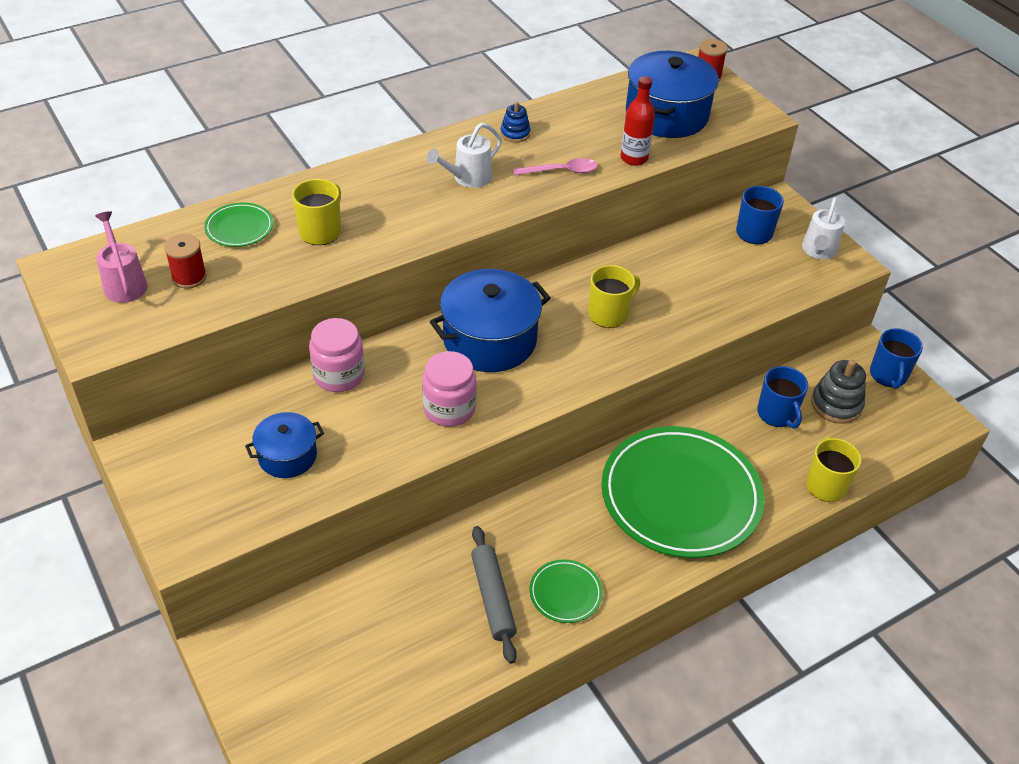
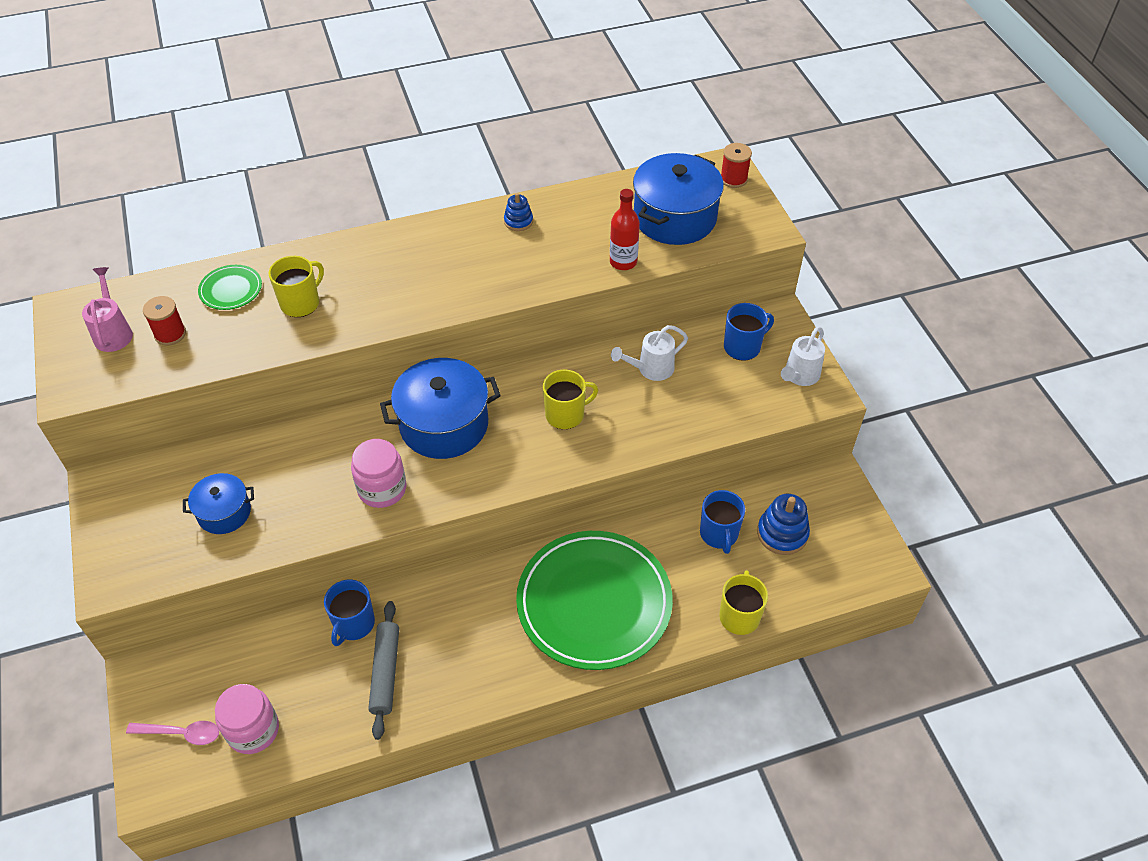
camera: 15 degrees right, 5 degrees up
pink jar [309,318,365,392] -> pink jar moved to [215,684,279,754]
white watering can [427,123,502,188] -> white watering can moved to [611,325,688,381]
pink spoon [513,158,597,176] -> pink spoon moved to [126,721,219,745]
green plate [529,559,603,623] -> none
grey stacking toy [811,360,866,424] -> blue stacking toy [757,494,810,555]
blue mug [870,328,923,389] -> blue mug moved to [324,580,375,646]

